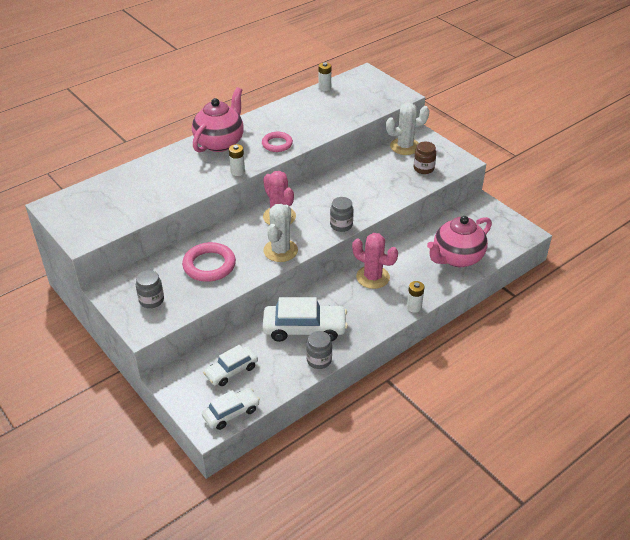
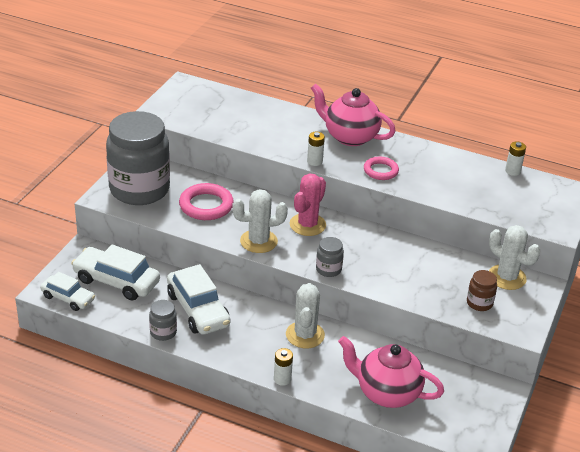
camera: 60 degrees right, 5 degrees down
grey jar [136,270,164,308] -> grey jar [106,111,170,205], size x2.48
pink teapot [192,87,244,153] -> pink teapot turned 150 degrees counterclockwise [311,84,395,146]
white car [203,345,258,386] -> white car [71,244,160,300], size x1.60
pink cactus [352,233,398,289] -> white cactus [286,283,325,348]

